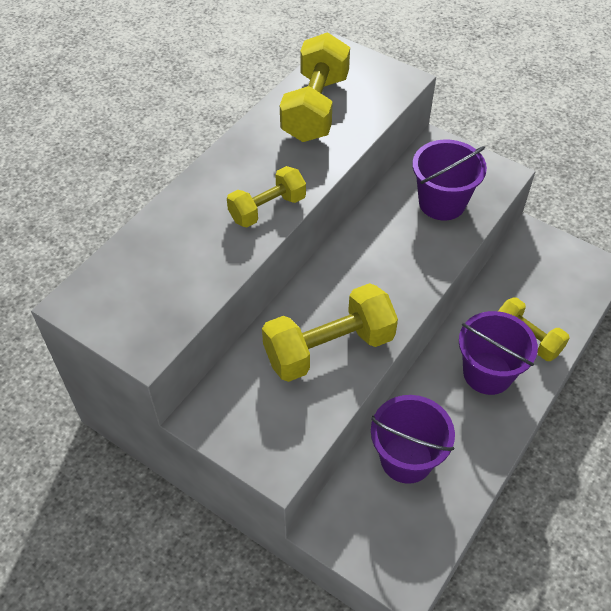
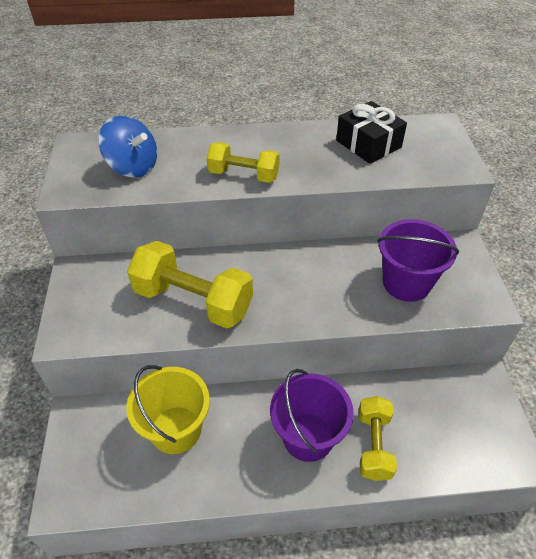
camera: 50 degrees right, 5 degrees down
yellow dumbbell [280,32,350,142] -> black gift [336,101,407,164]
purple bucket [371,395,455,484] -> yellow bucket [126,365,210,454]
none -> blue spinning top [99,116,157,178]

